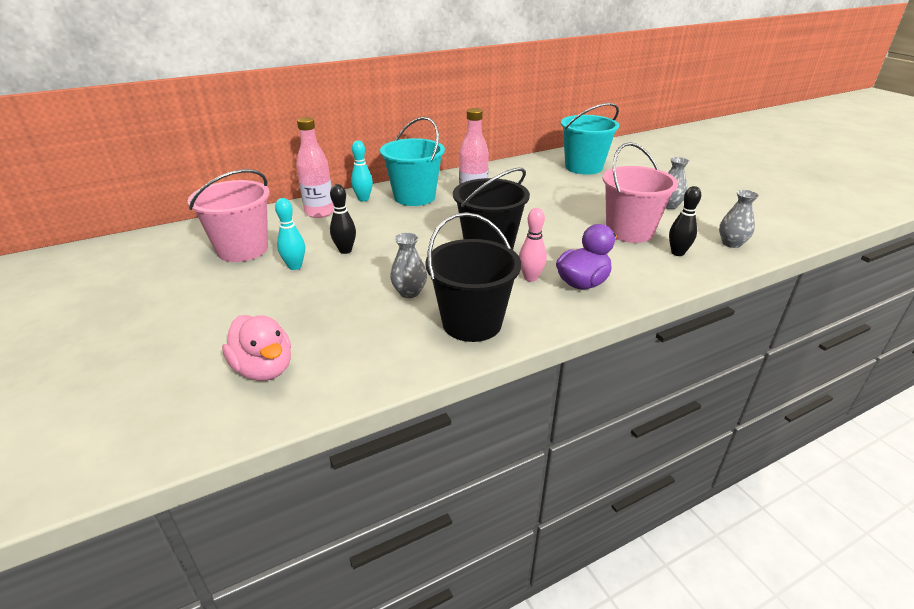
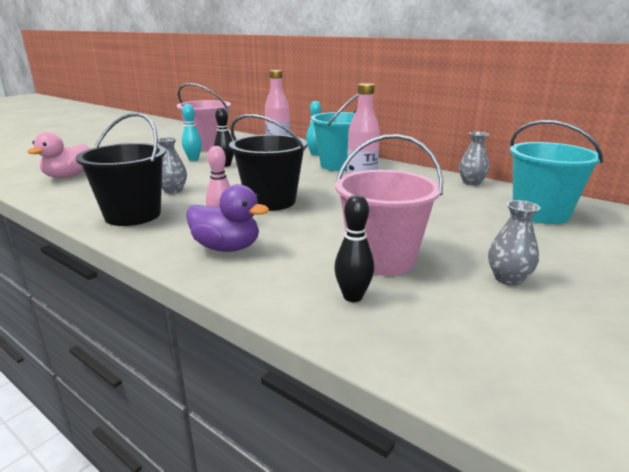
camera: 65 degrees right, 10 degrees down
grey vase [719,190,759,248] -> grey vase moved to [459,132,490,186]

